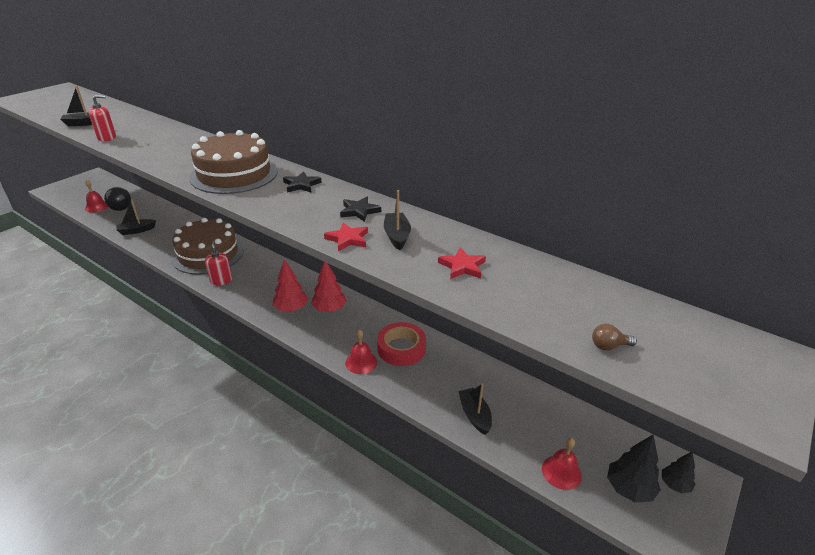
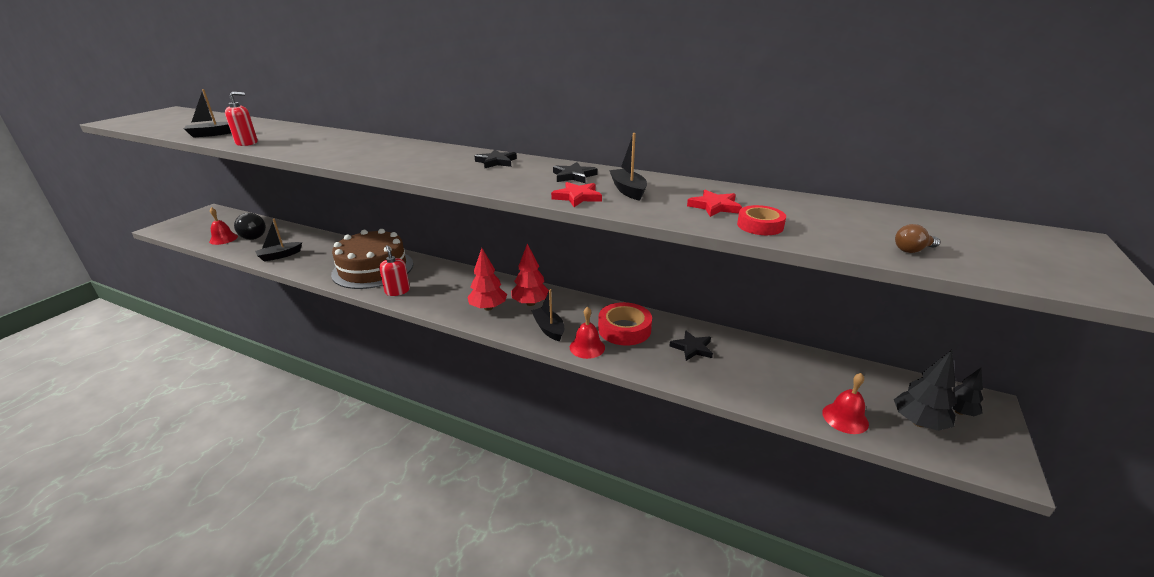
camera: 10 degrees left, 5 degrees down
brown cake [190,130,278,194] -> none
black boat [458,383,492,435] -> black boat moved to [531,289,564,341]
none -> black star [670,330,713,361]
none -> red tape [737,205,786,235]

